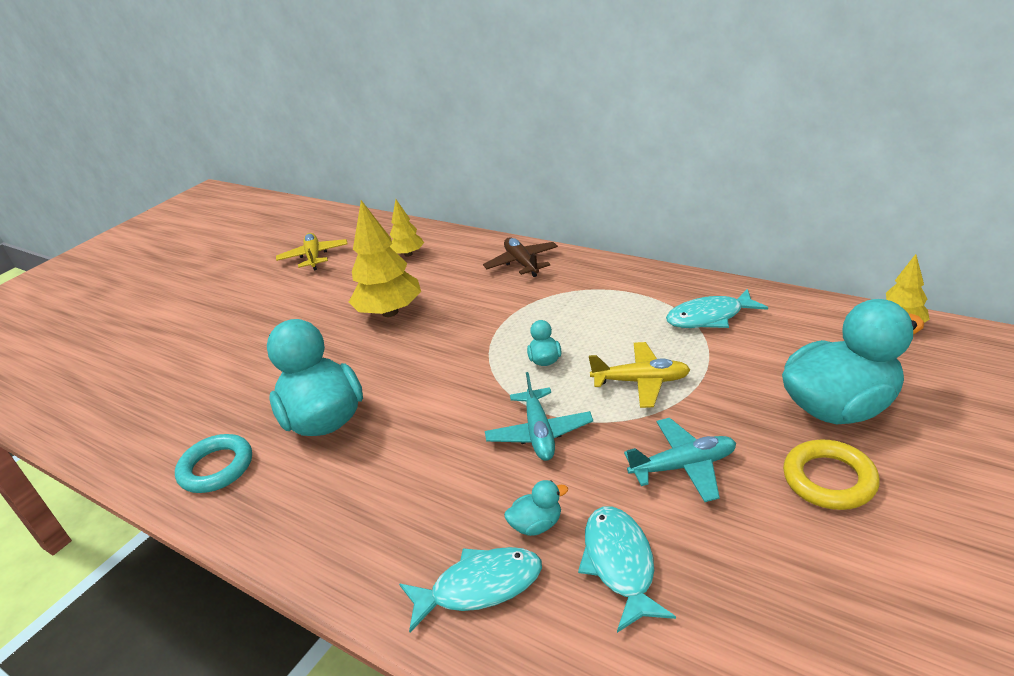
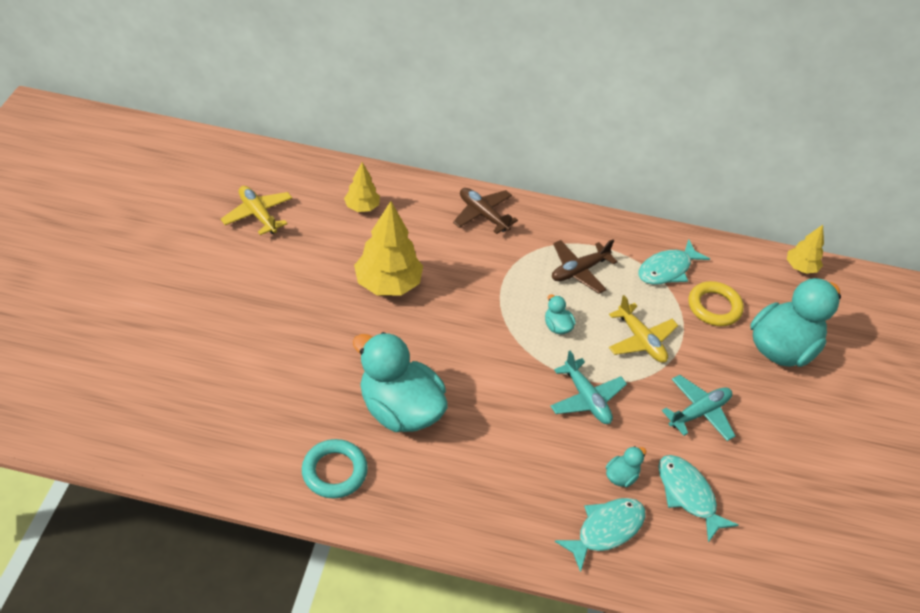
camera: 30 degrees left, 15 degrees up
yellow plane [589,342,691,408] -> yellow plane turned 75 degrees clockwise [609,295,678,363]
yellow ring [783,440,880,510] -> yellow ring moved to [688,281,744,326]
none -> brown plane [552,240,618,294]

